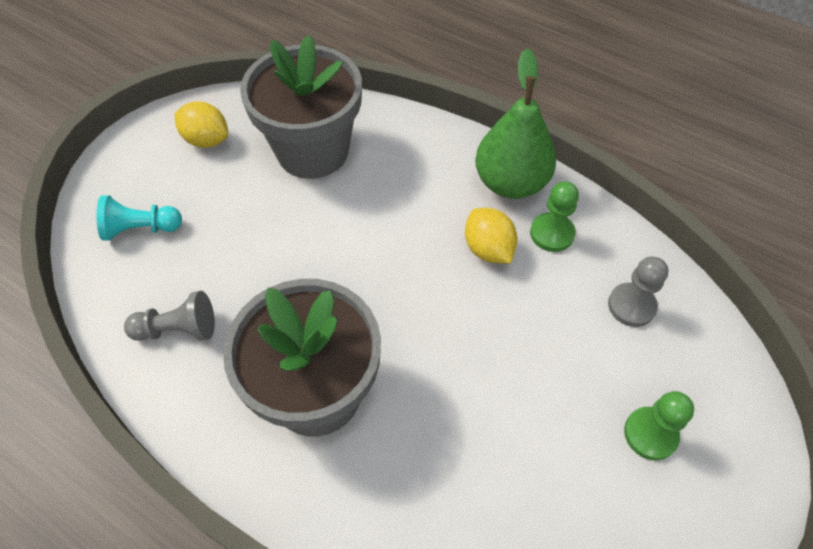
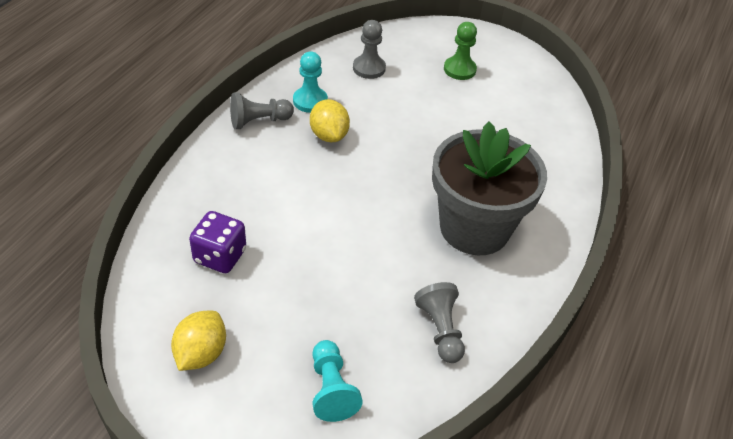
camera: 100 degrees left, 10 degrees down
grey flower pot [240,35,362,179] -> purple dice [189,211,246,273]
yellow lemon [465,208,518,263] -> yellow lemon turned 75 degrees counterclockwise [310,99,350,142]
green pear [475,48,556,199] -> grey pawn [230,93,294,129]
green pawn [530,181,579,252] -> turquoise pawn [293,51,328,113]

